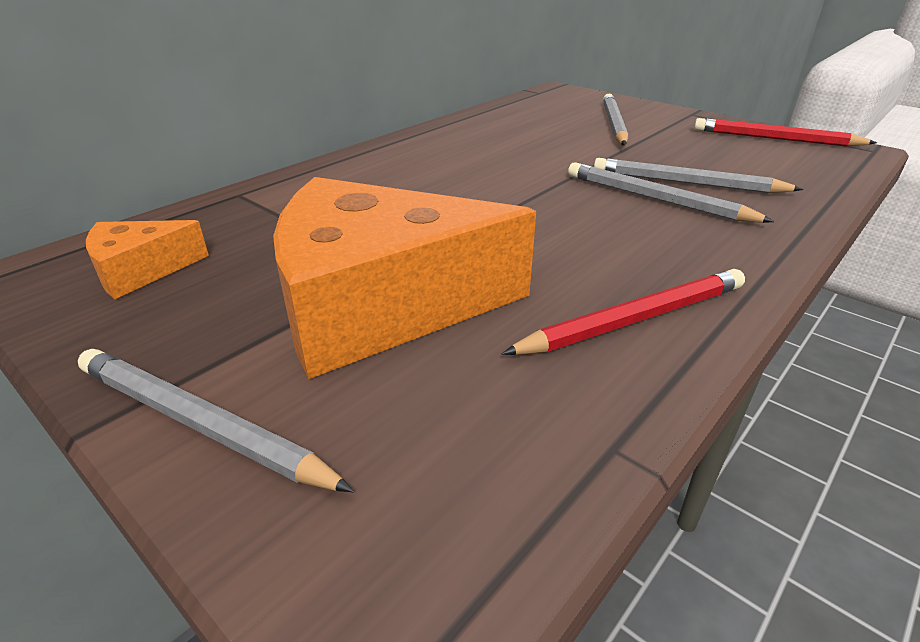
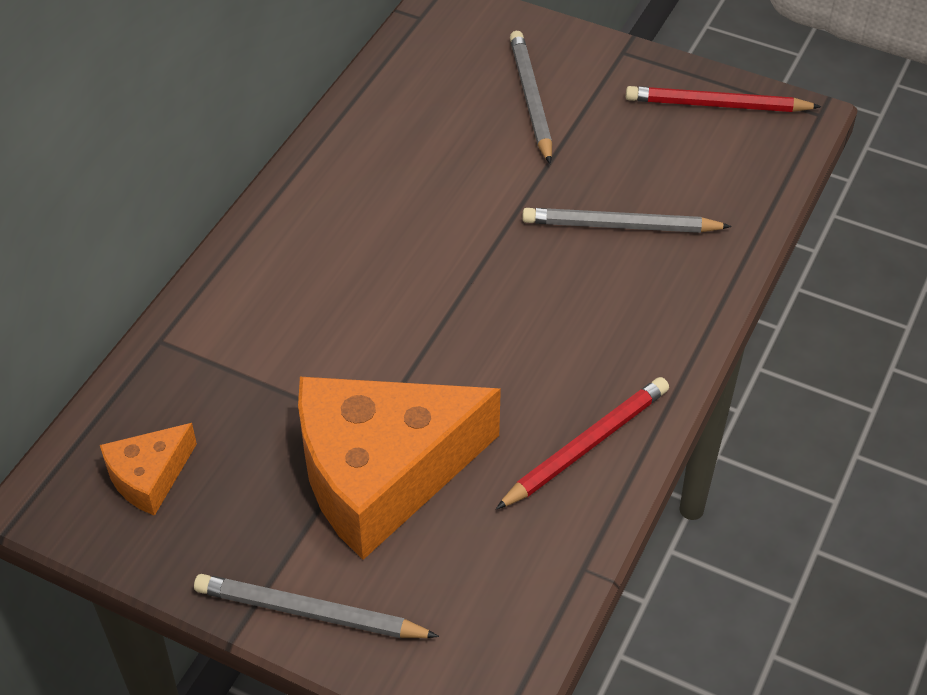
camera: 15 degrees left, 15 degrees up
grey pencil [568,162,775,223] -> none

